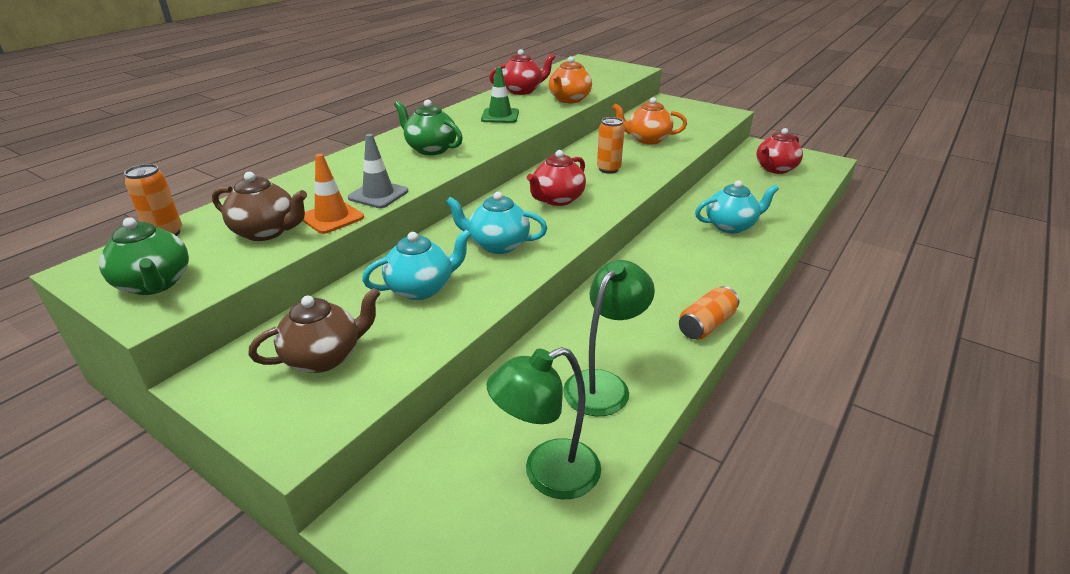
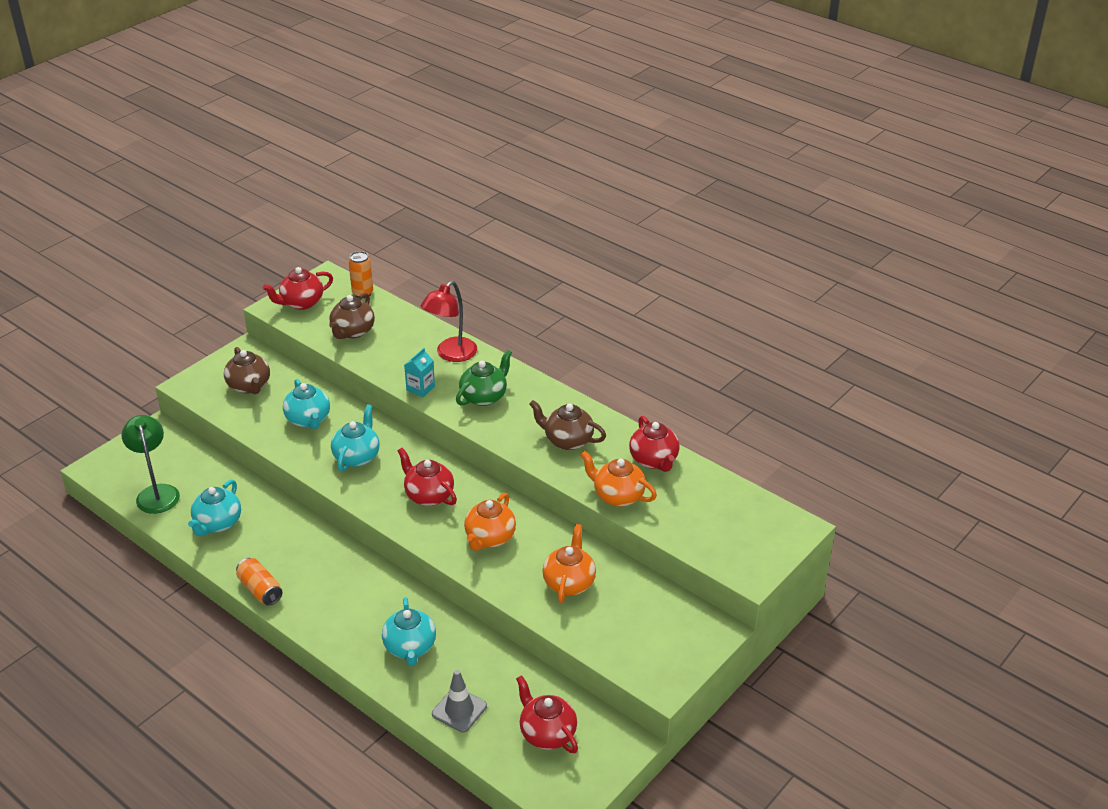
camera: 95 degrees right, 5 degrees up
green teapot [99,218,189,295] -> red teapot [263,267,333,310]
orange traffic cone [303,154,364,234] -> none
grey traffic cone [348,134,408,208] -> grey traffic cone moved to [432,670,487,733]
green traffic cone [481,67,519,123] -> brown teapot [529,400,606,450]
green lamp [563,260,655,416] -> turquoise teapot [188,480,241,536]
orange can [597,117,625,174] -> orange teapot [464,493,516,551]
none -> turquoise carton [404,348,435,397]
none -> red lamp [421,281,477,362]

